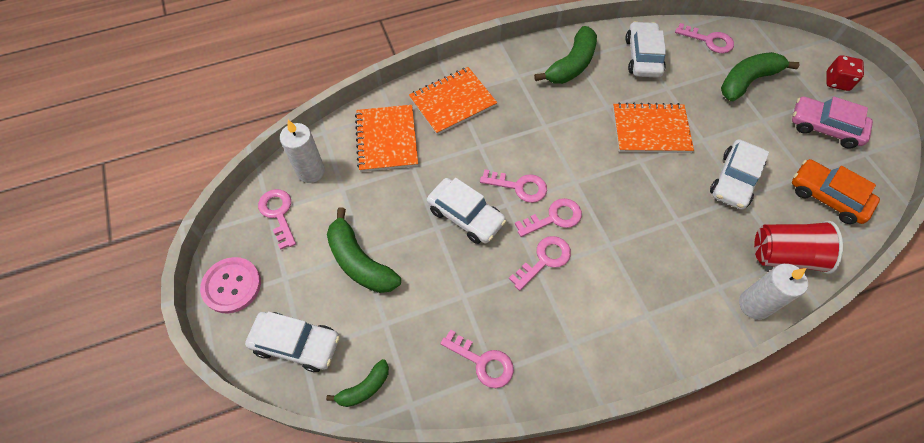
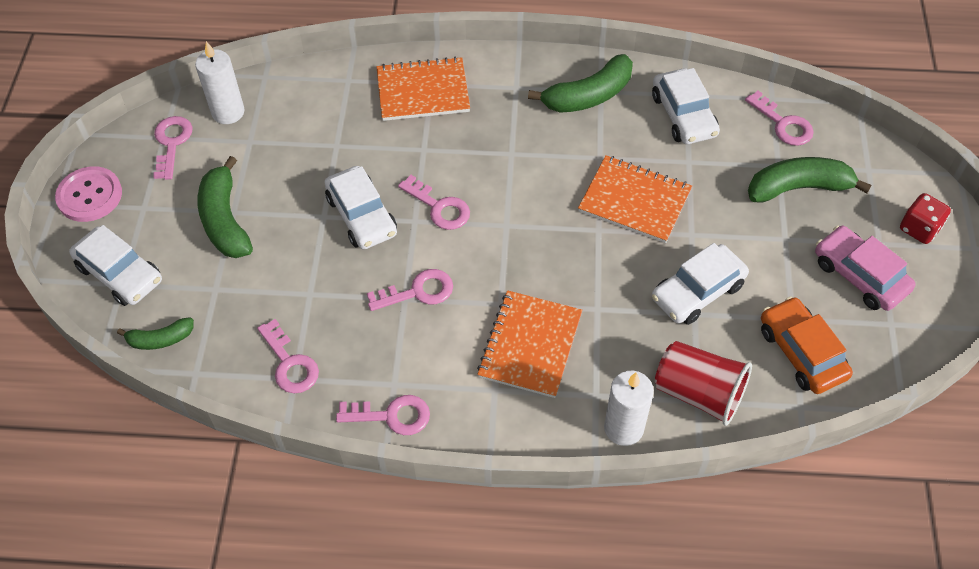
camera: 25 degrees right, 5 degrees down
orange notebook [355,105,418,172] -> orange notebook moved to [477,290,582,398]
pink key [515,198,582,237] -> pink key moved to [336,395,430,435]
white car [625,21,666,78] -> white car turned 135 degrees clockwise [652,68,720,144]

